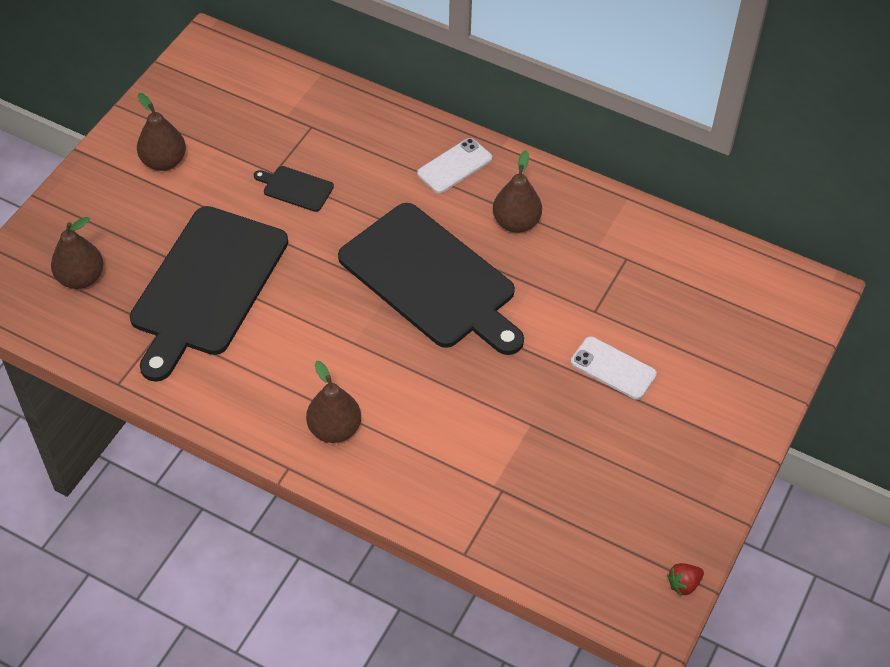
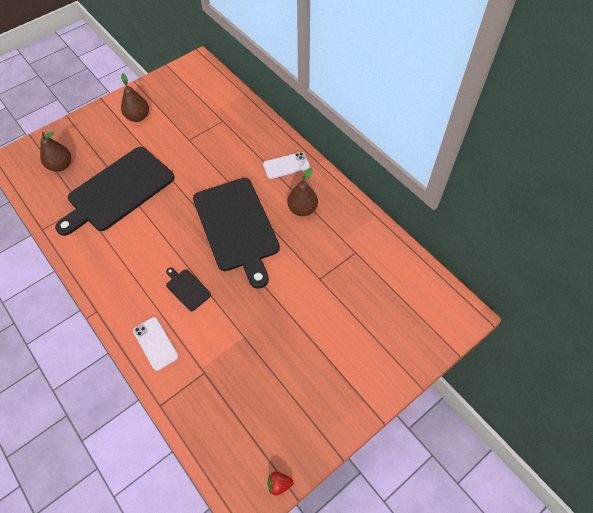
camera: 25 degrees right, 5 degrees up
black cutting board [254,166,334,212] -> black cutting board moved to [166,268,211,311]
brown pear [306,361,361,443] -> none
white phone [571,336,657,400] -> white phone moved to [133,317,178,371]

